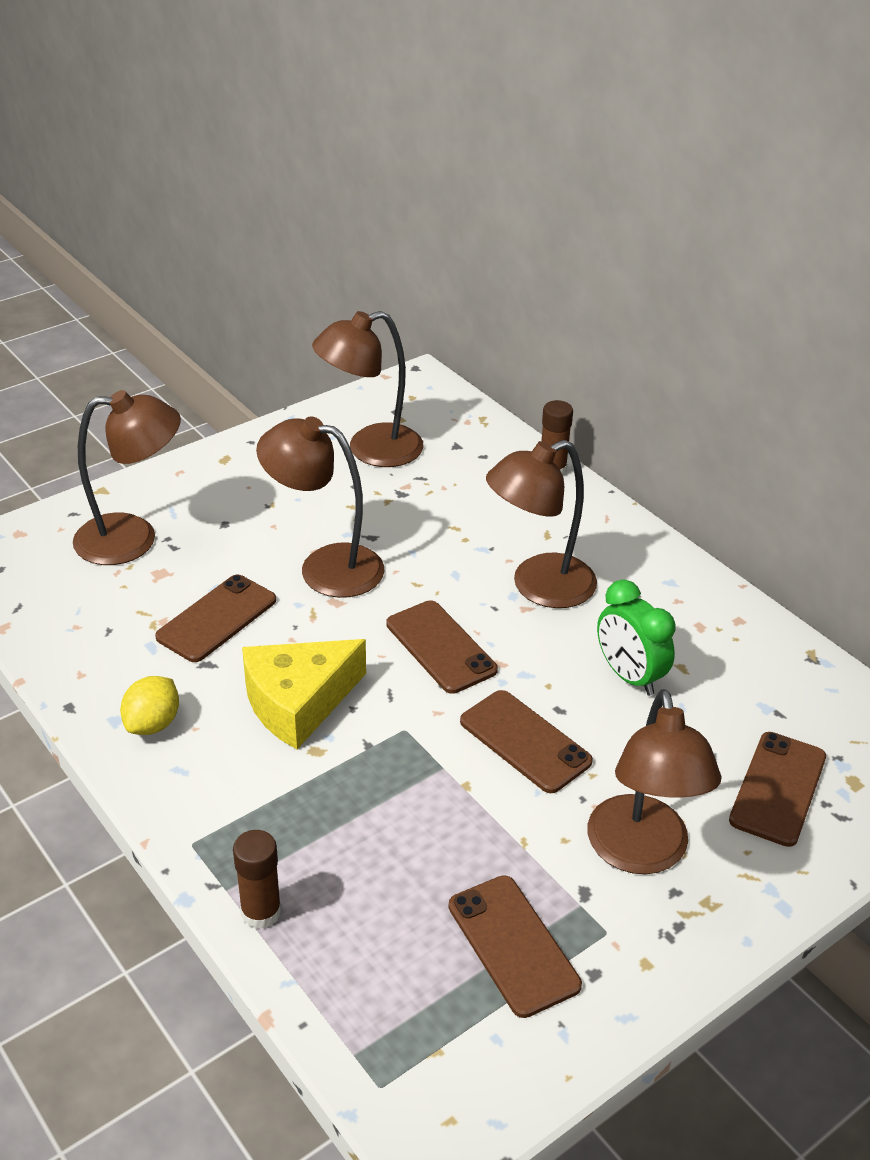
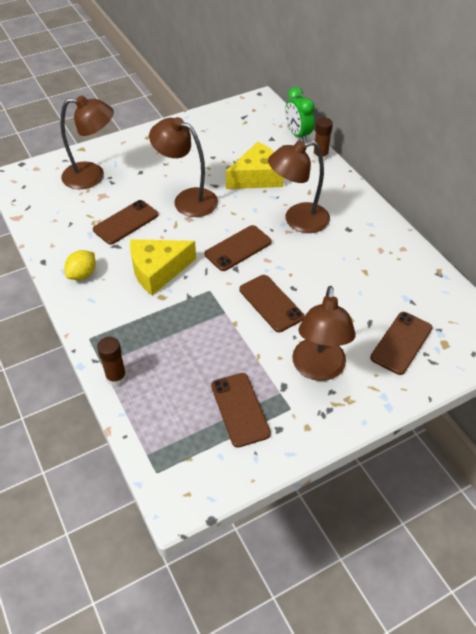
camera: 10 degrees right, 10 degrees up
brown lamp [312,311,423,467] -> none
brown phone [386,600,498,694] -> brown phone turned 75 degrees clockwise [205,225,272,271]
green clock [597,580,676,696] -> green clock moved to [285,87,315,142]
none -> yellow cheese [226,142,284,189]

